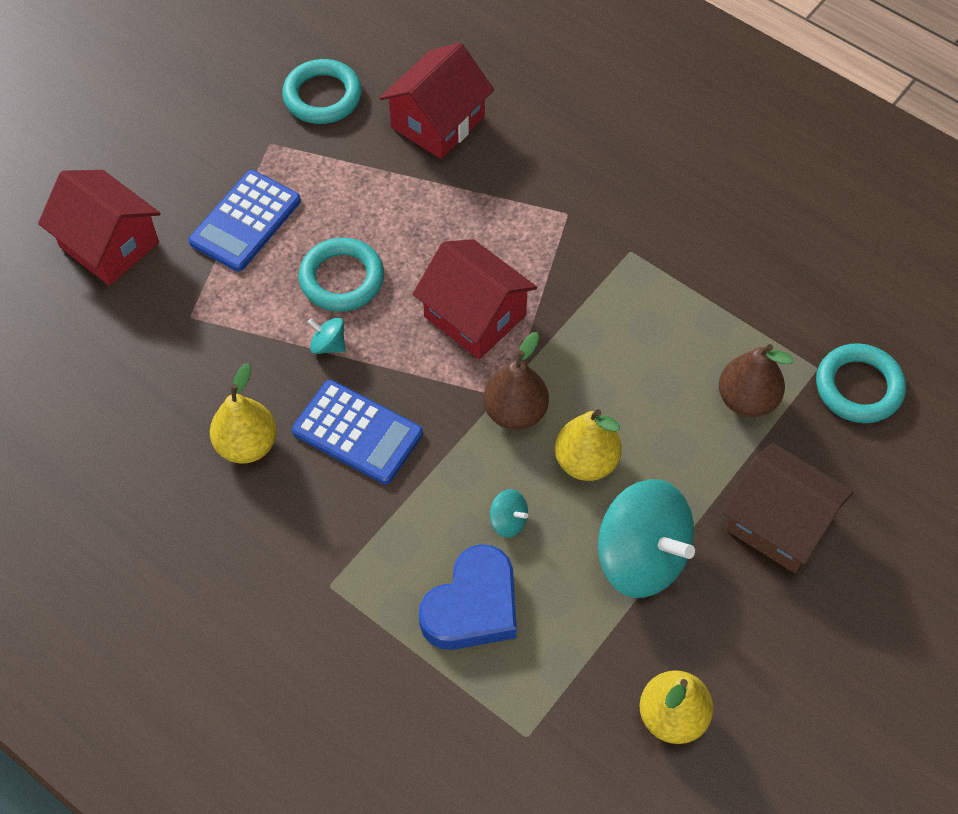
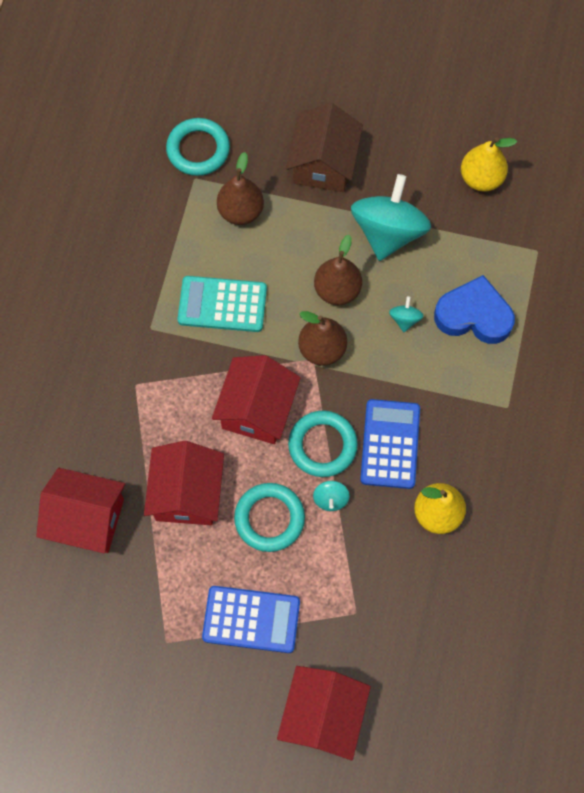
camera: 115 degrees left, 10 degrees up
turquoise ring [282,59,362,124] -> turquoise ring moved to [288,411,358,477]
yellow pear [555,409,622,481] -> brown pear [314,235,362,305]
none -> red house [144,441,224,525]
none -> turquoise calculator [177,276,267,332]

